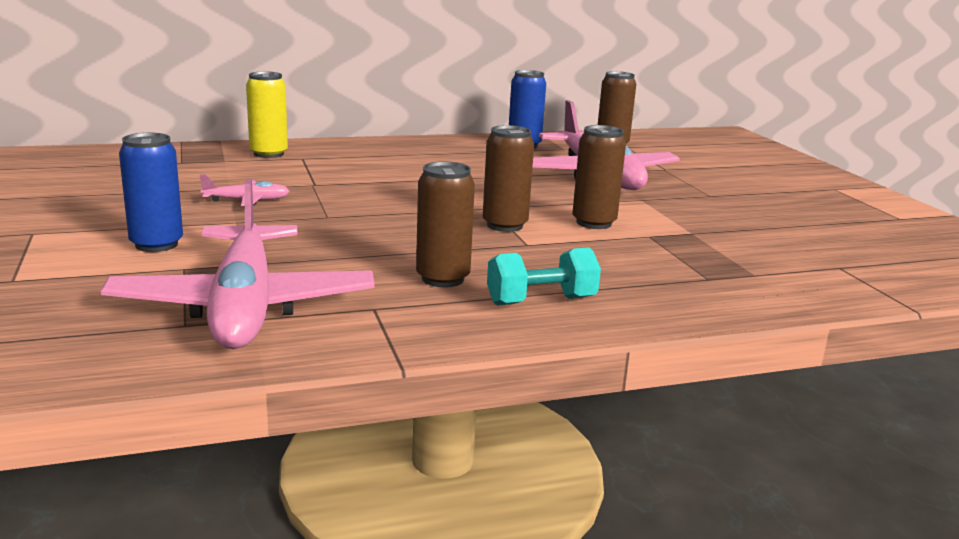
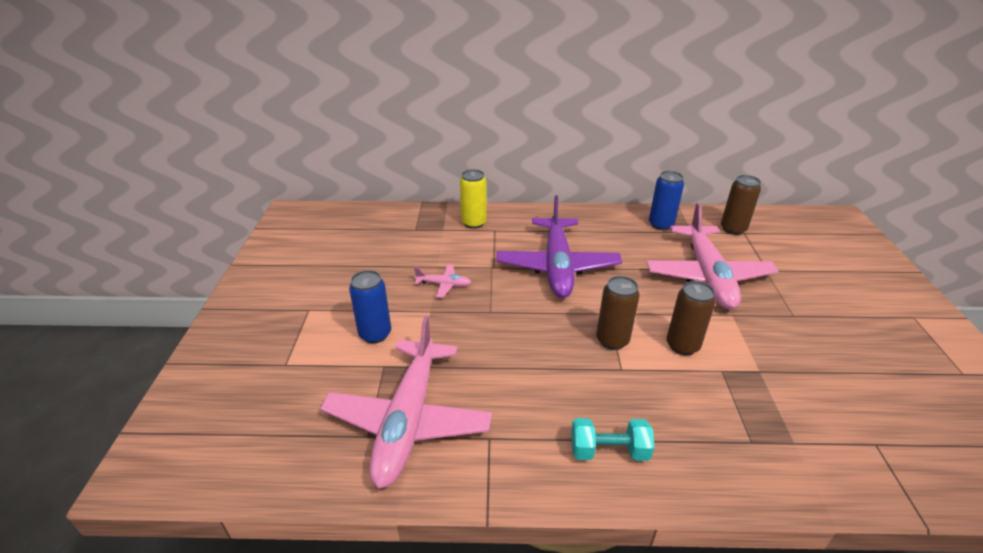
camera: 20 degrees right, 15 degrees up
brown can [416,161,475,287] -> none
none -> purple plane [496,196,622,298]

